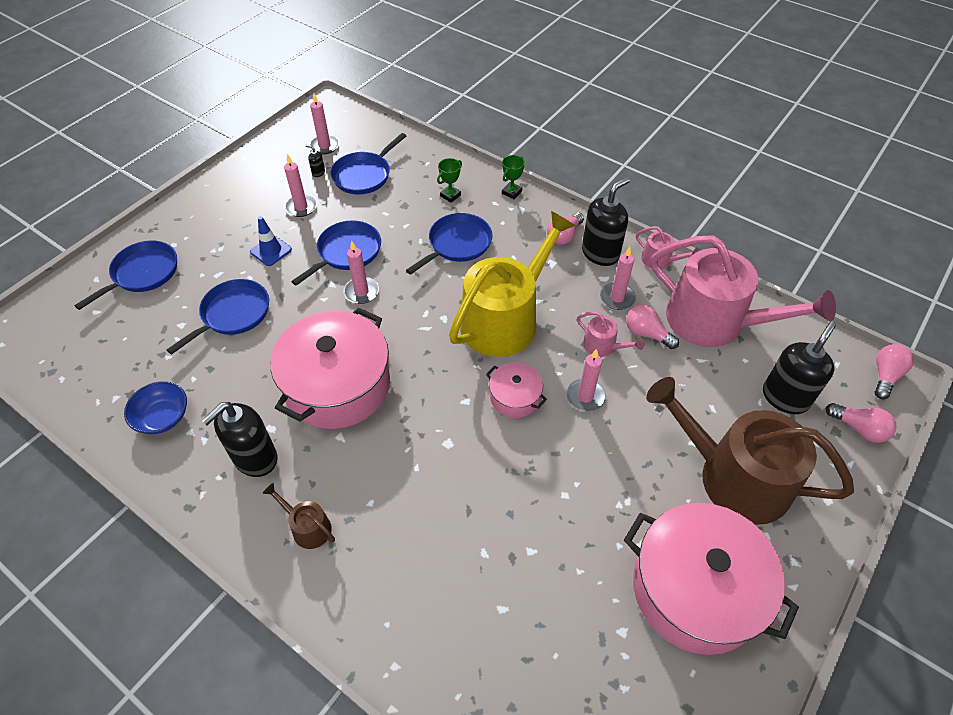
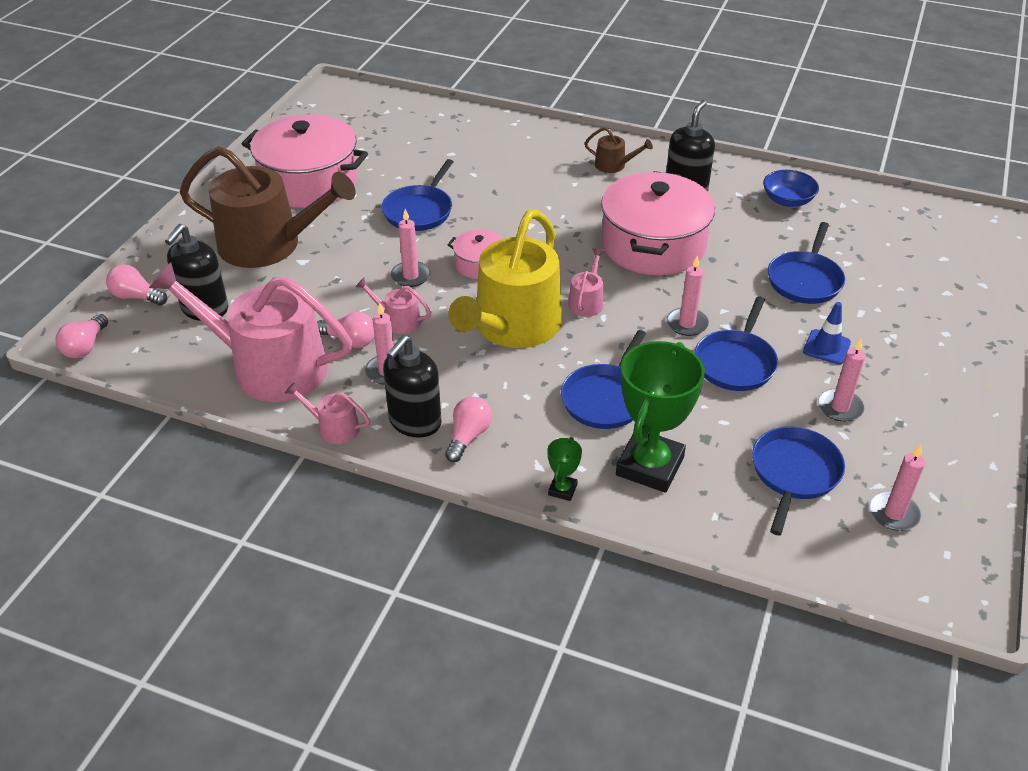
camera: 165 degrees right, 10 degrees down
blue pan [74,240,177,310] -> blue pan moved to [382,159,453,231]
black soap dispenser [306,145,325,177] -> none
green trophy [437,158,462,203] -> green trophy [616,341,705,493], size x2.33
none -> pink watering can [568,248,605,317]

